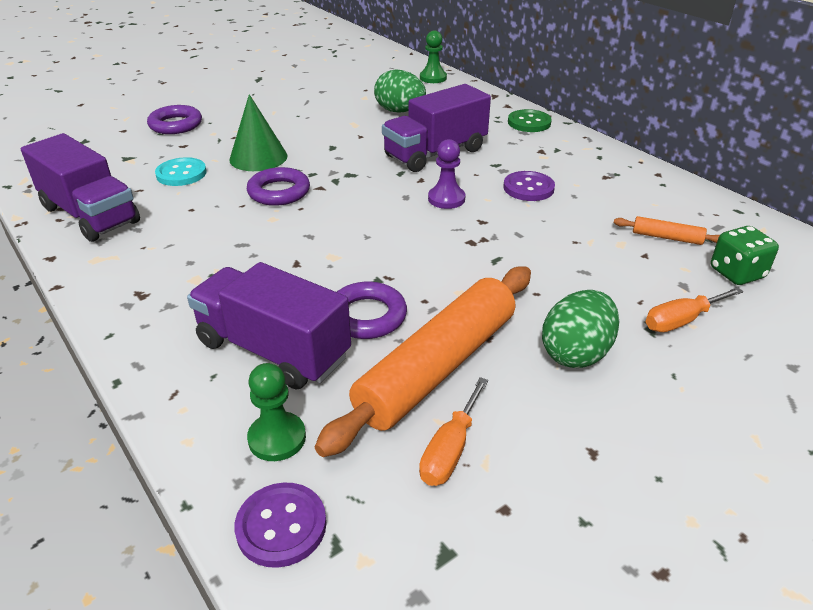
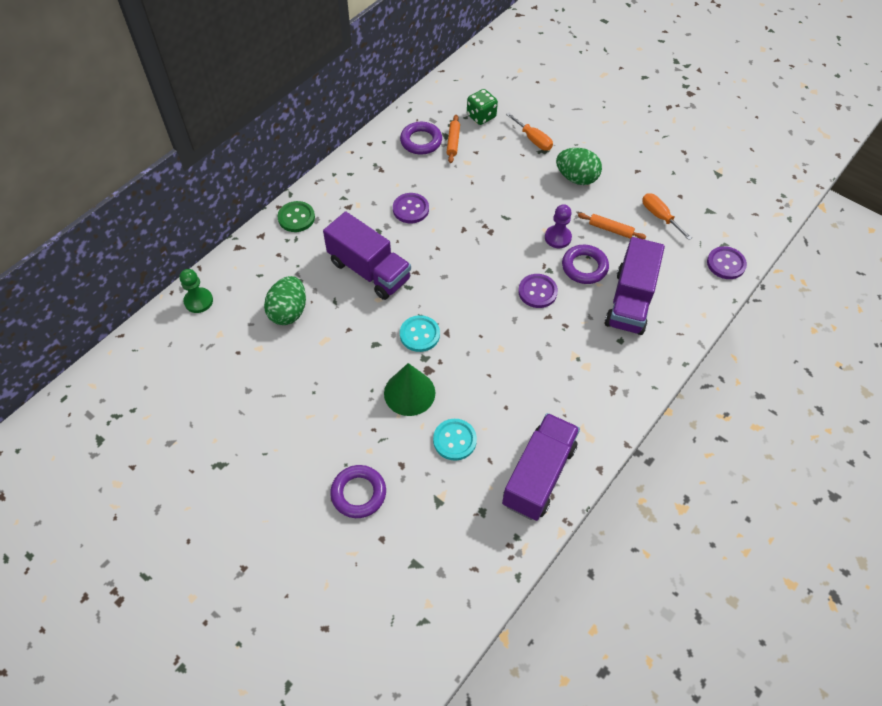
camera: 105 degrees left, 20 degrees up
purple ring [247,167,310,206] -> purple ring moved to [400,122,442,155]
green pawn [247,363,306,461] -> none
orange rolling pin [315,266,531,457] -> orange rolling pin [578,213,646,239], size x0.41
orange screwdriver [419,377,488,486] -> orange screwdriver turned 135 degrees counterclockwise [642,193,692,240]
purple pawn [428,139,465,209] -> purple pawn moved to [545,204,572,248]
none -> turquoise button [400,315,440,352]
none -> purple button [518,274,558,308]

